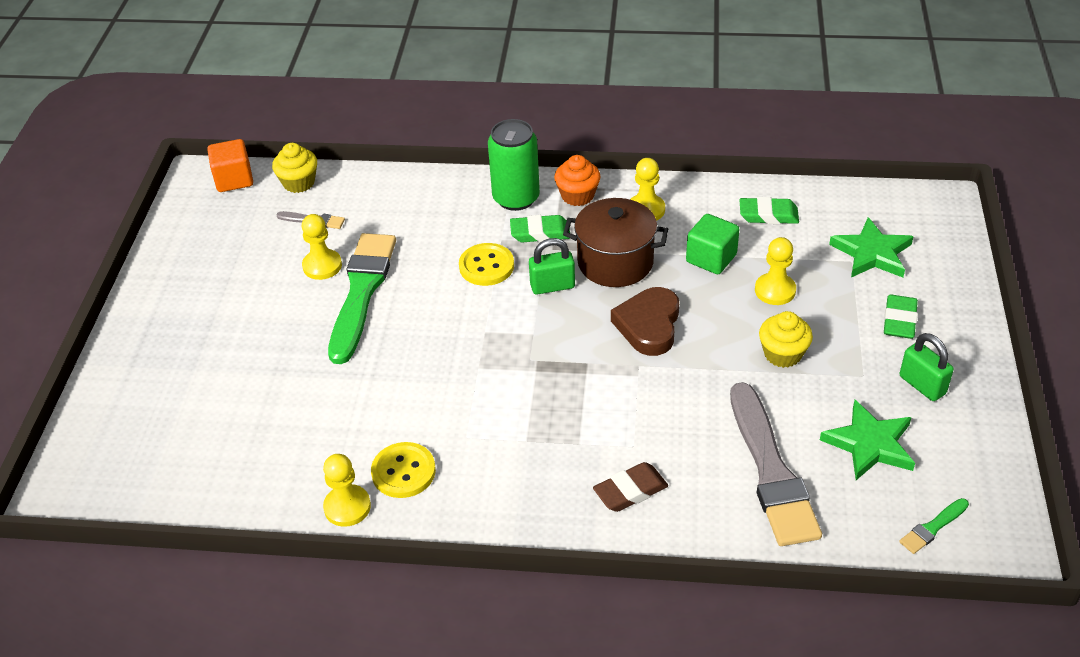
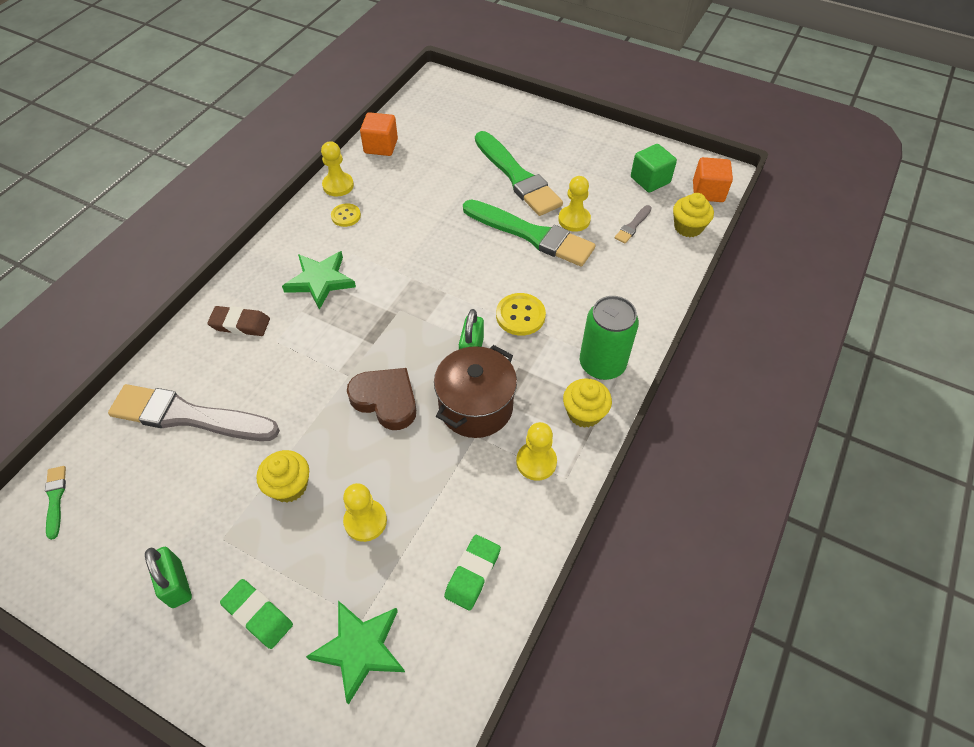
camera: 110 degrees right, 10 degrees up
yellow button [371,442,436,498] -> yellow button [331,203,361,227], size x0.66
green eraser [510,215,570,242] -> none
orange cupcake [554,155,601,206] -> yellow cupcake [563,378,612,428]
brown eraser [593,462,668,512] -> brown eraser turned 75 degrees counterclockwise [207,306,270,336]
green cube [686,214,739,274] -> green cube moved to [631,144,677,192]
green star [820,400,915,480] -> green star moved to [282,251,356,310]
green padlock [900,333,954,401] -> green padlock turned 75 degrees clockwise [145,547,192,608]
none -> orange cube [360,112,398,156]
none -> green brush [475,131,563,216]

